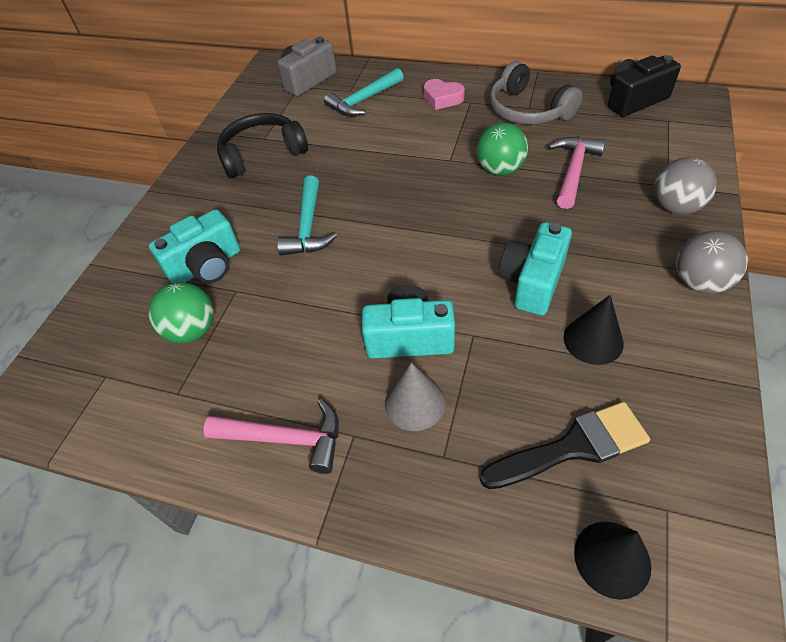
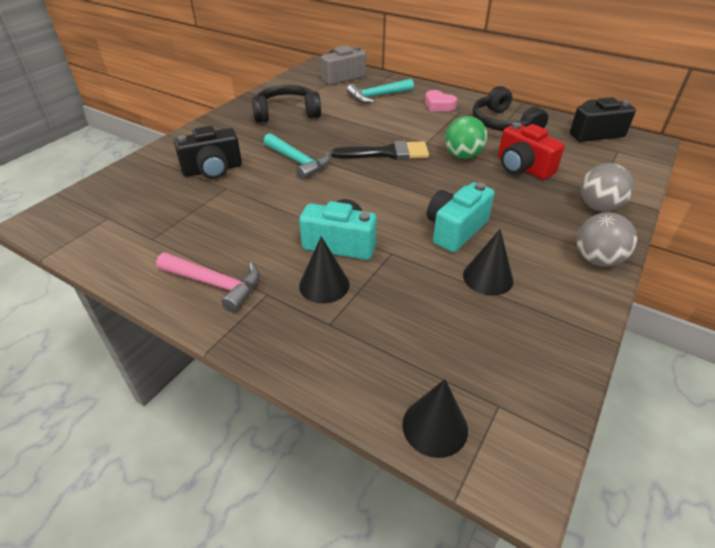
camera: 10 degrees right, 10 degrees down
green ball [148,282,214,343] -> none
turquoise camera [149,209,240,284] -> black camera [174,126,242,179]
turquoise hammer [277,175,337,256] -> turquoise hammer turned 60 degrees counterclockwise [264,133,330,180]
grey cone [385,362,445,431] -> black cone [299,236,350,304]
black brush [479,402,650,489] -> black brush moved to [331,141,429,160]
grey headphones [489,61,583,125] -> black headphones [473,86,548,131]
pink hammer [548,137,606,209] -> red camera [498,122,565,180]

